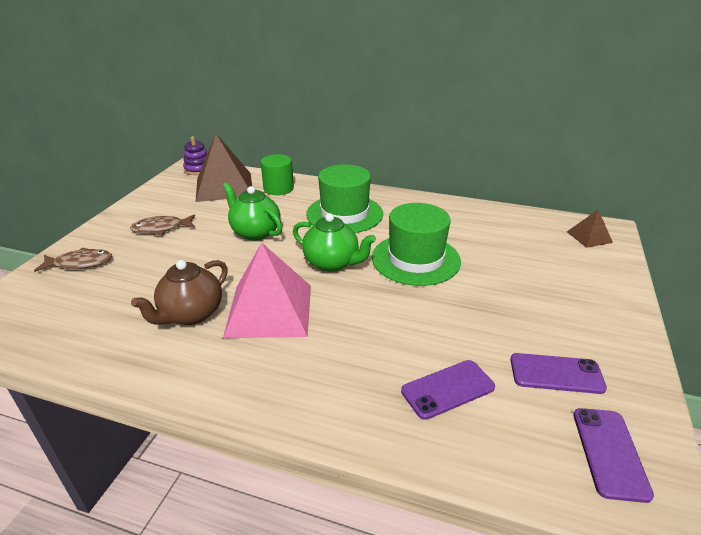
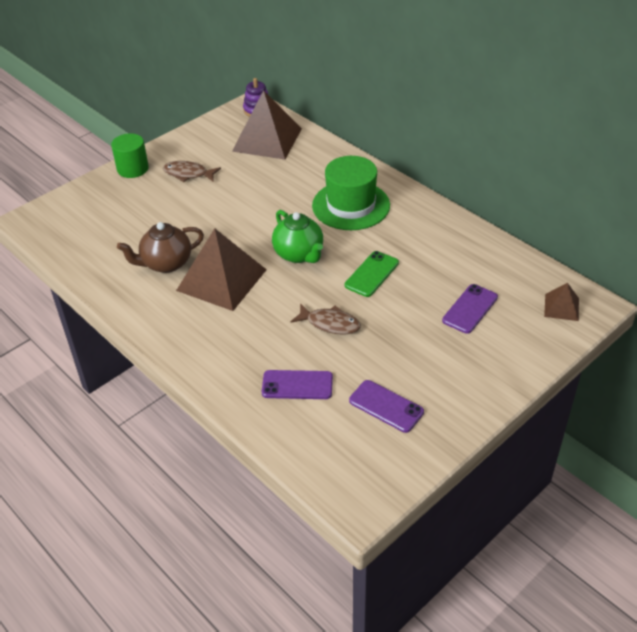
camera: 30 degrees right, 10 degrees up
brown fish [34,248,112,272] -> brown fish moved to [291,303,361,335]
green teapot [223,182,282,241] -> none
pink pyramid [223,243,311,338] -> brown pyramid [176,228,267,311]
green cylinder [260,154,294,195] -> green cylinder moved to [111,133,149,178]
green hat [372,203,461,286] -> green phone [345,251,399,297]
purple phone [573,408,654,503] -> purple phone moved to [442,284,498,334]

